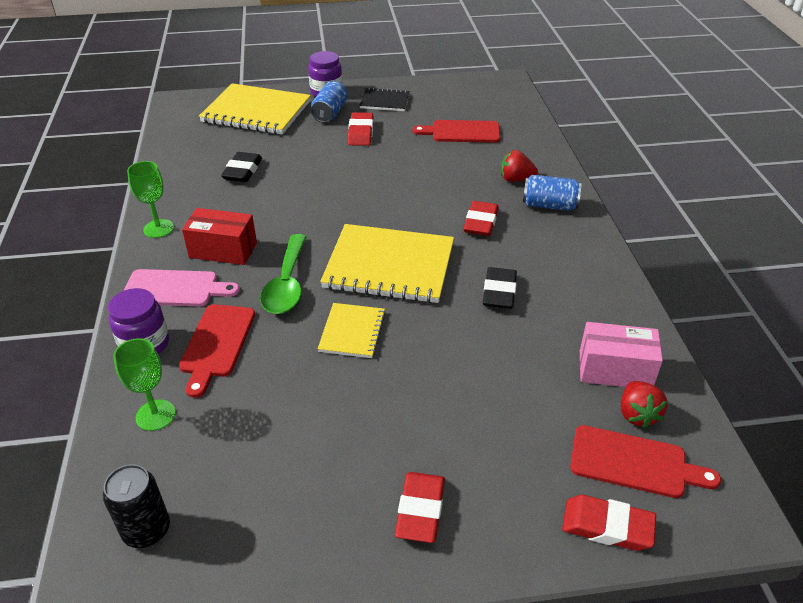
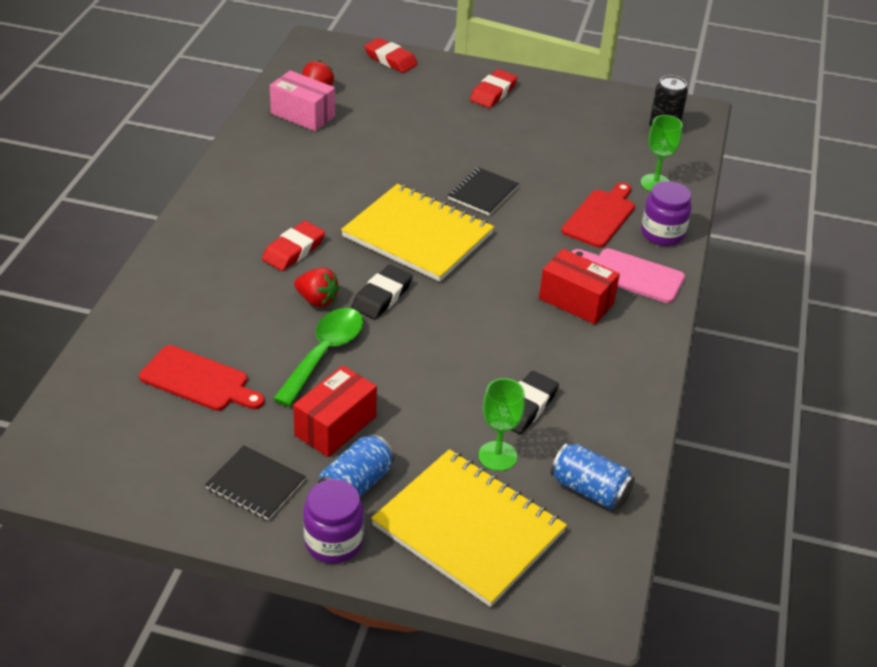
camera: 160 degrees left, 0 degrees up
green goblet [127,161,174,238] -> green goblet moved to [478,378,525,471]
green spoon [260,234,306,314] -> green spoon moved to [273,308,364,406]
yellow notebook [318,303,386,358] -> black notebook [448,167,519,216]
red eraser [348,112,373,146] -> red box [293,365,377,457]
black eraser [483,267,517,309] -> black eraser moved to [351,265,413,319]
red strawberry [501,150,538,182] -> red strawberry moved to [294,267,339,308]
blue can [523,175,582,211] -> blue can moved to [551,443,635,509]
red cutting board [570,425,721,498] -> none

